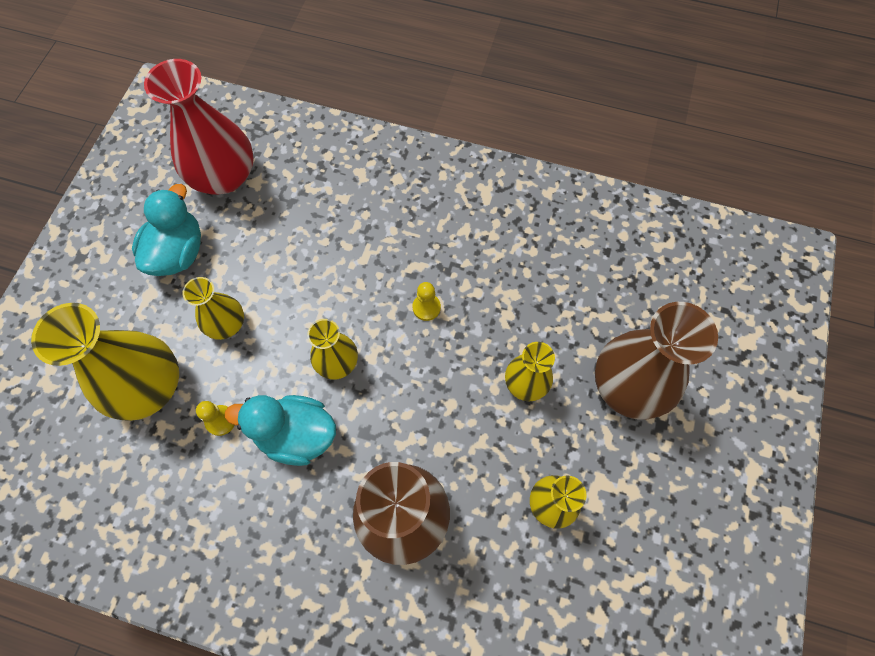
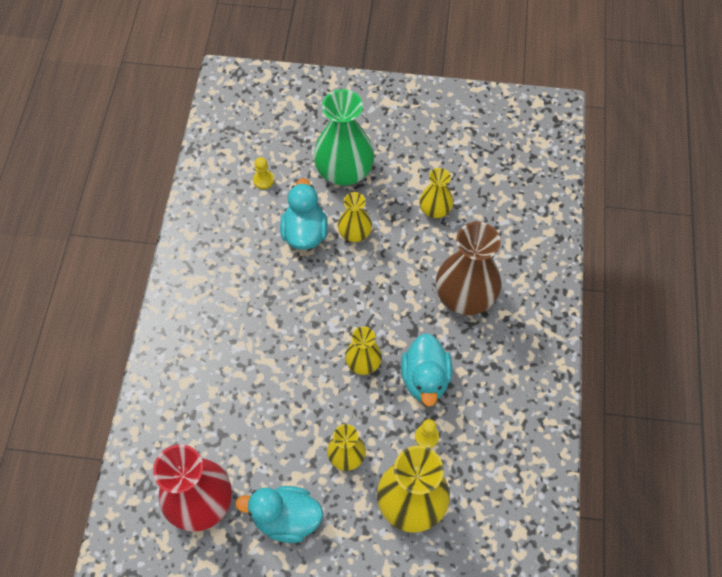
camera: 100 degrees left, 5 degrees down
yellow pawn [412,282,441,321] -> yellow pawn moved to [253,157,274,189]
brown vase [595,302,718,420] -> green vase [314,89,374,186]
none -> turquoise duck [280,178,328,250]

